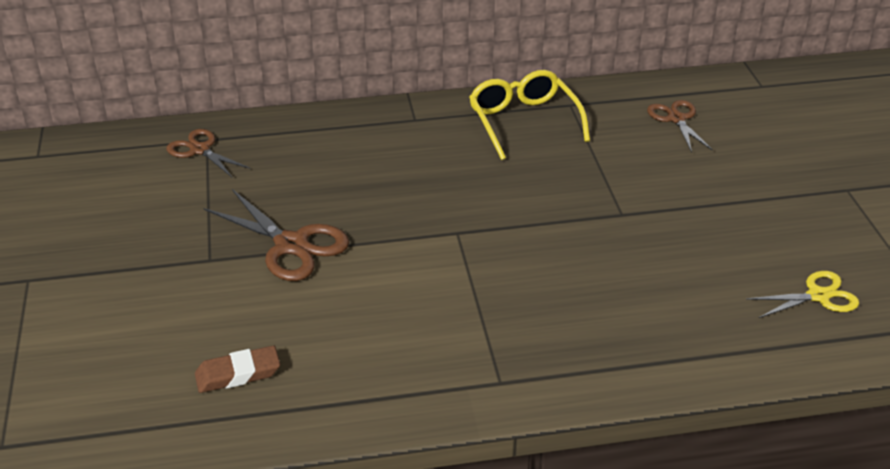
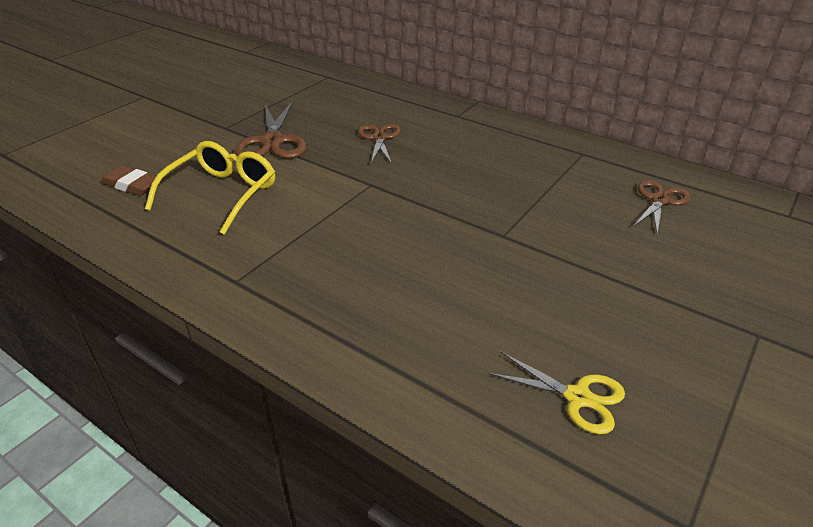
camera: 45 degrees right, 0 degrees up
brown scissors [167,129,250,177] -> brown scissors moved to [358,124,401,164]
yellow glasses [469,70,590,160] -> yellow glasses moved to [145,141,275,235]

